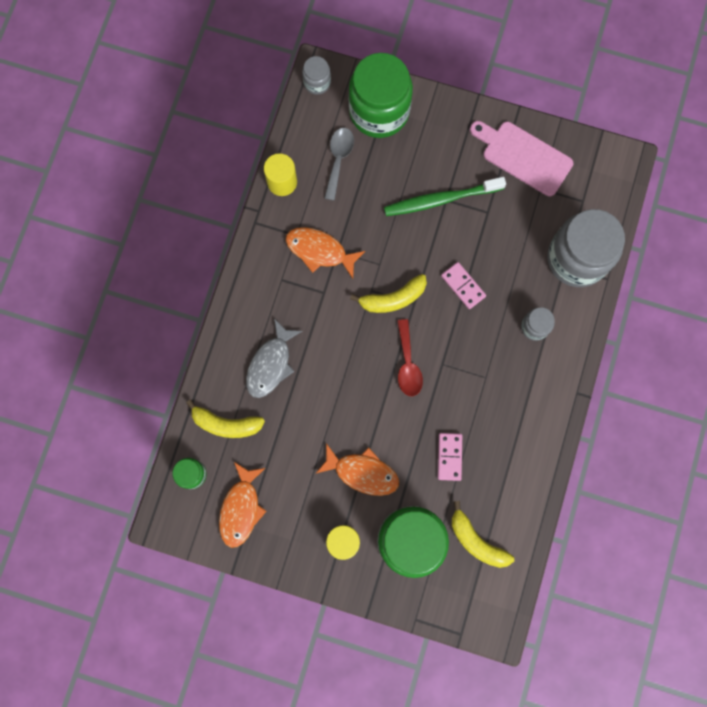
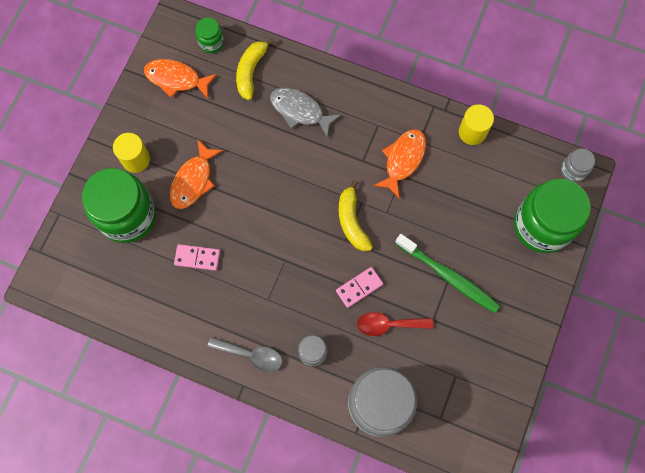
camera: 95 degrees right, 5 degrees down
grey spoon [324,128,354,201] -> grey spoon moved to [207,337,282,372]
green toothbrush [384,177,506,216] -> green toothbrush turned 135 degrees clockwise [395,234,500,313]
red spoon [397,319,423,396] -> red spoon moved to [357,312,434,336]
yellow banana [452,501,514,568] -> none
pink cutting board [470,121,573,196] -> none

